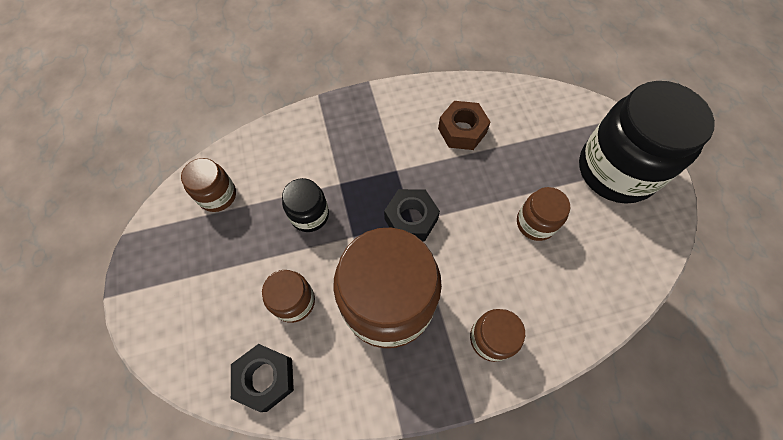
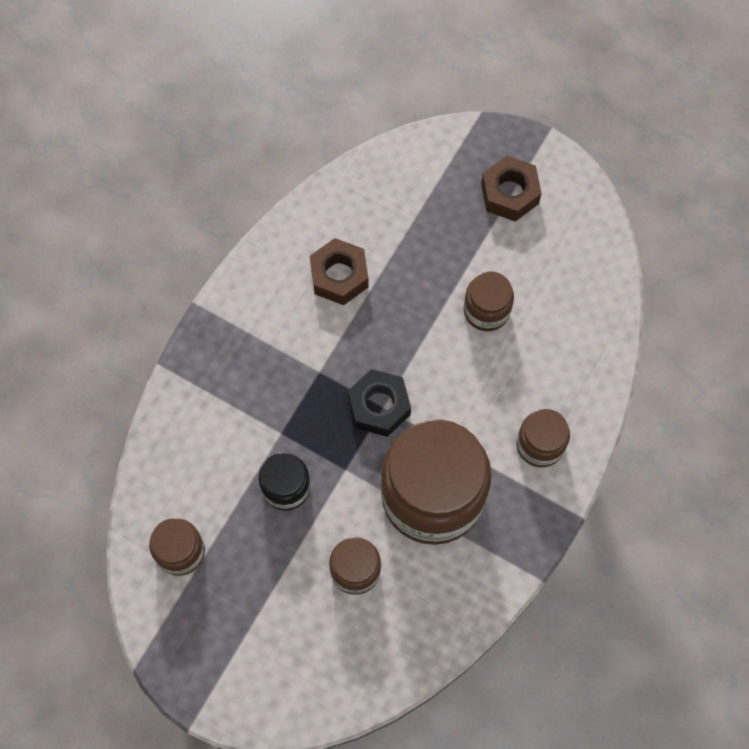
camera: 45 degrees left, 5 degrees up
black nut [231,344,294,412] -> none
black jar [579,81,715,204] -> brown nut [481,156,542,222]

